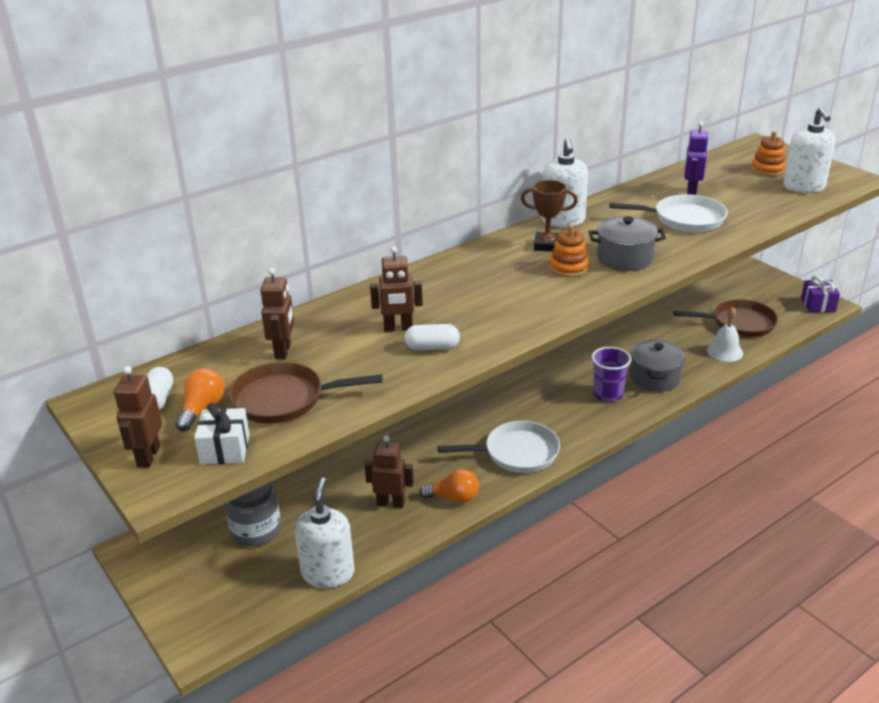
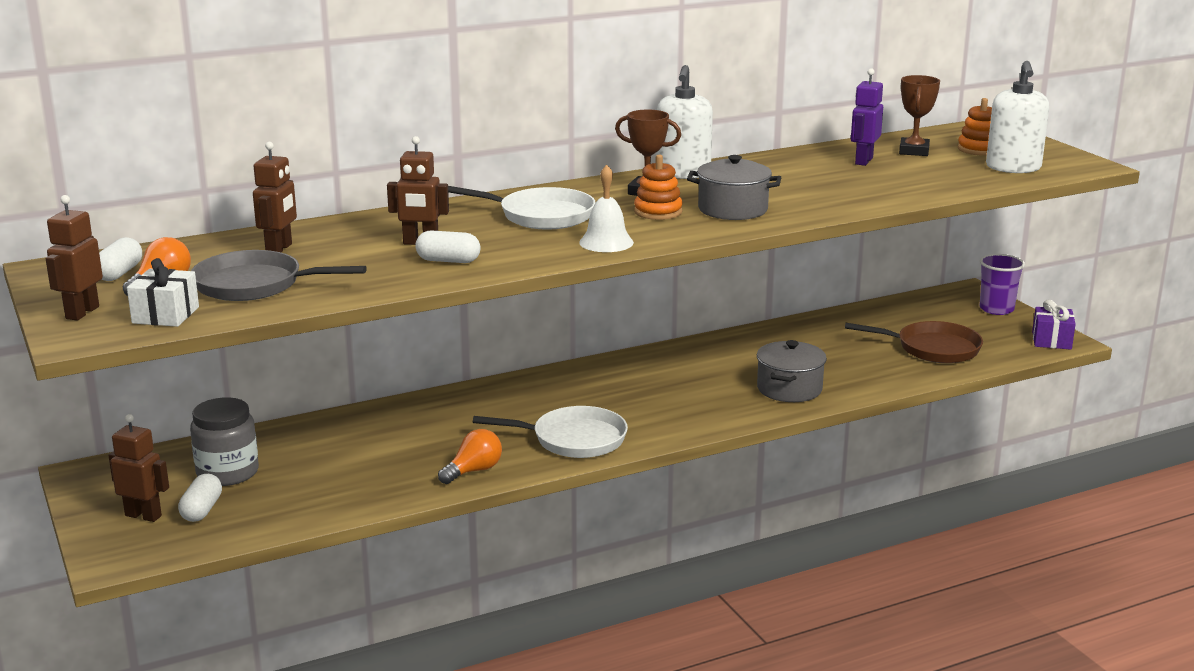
camera: 10 degrees right, 10 degrees down
brown pan [229,362,383,423] -> grey pan [191,250,367,301]
white soap dispenser [295,477,354,588] -> none
brown robot [365,435,414,508] -> brown robot moved to [108,414,169,522]
orange light bulb [419,469,479,503] -> orange light bulb turned 60 degrees counterclockwise [438,429,502,484]
purple cup [591,347,631,402] -> purple cup moved to [979,254,1025,315]
white pan [609,194,728,232] -> white pan moved to [448,186,595,229]
white bell [707,307,743,362] -> white bell moved to [579,165,634,252]
none -> white capsule [178,474,222,522]
none -> brown trophy [899,75,940,156]

